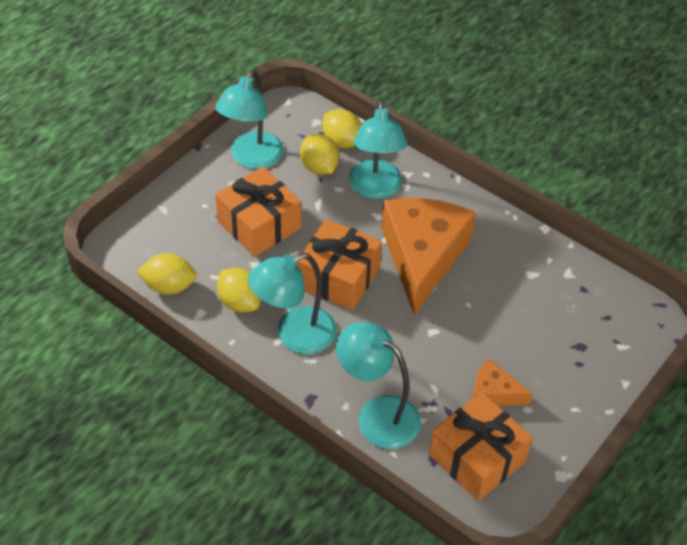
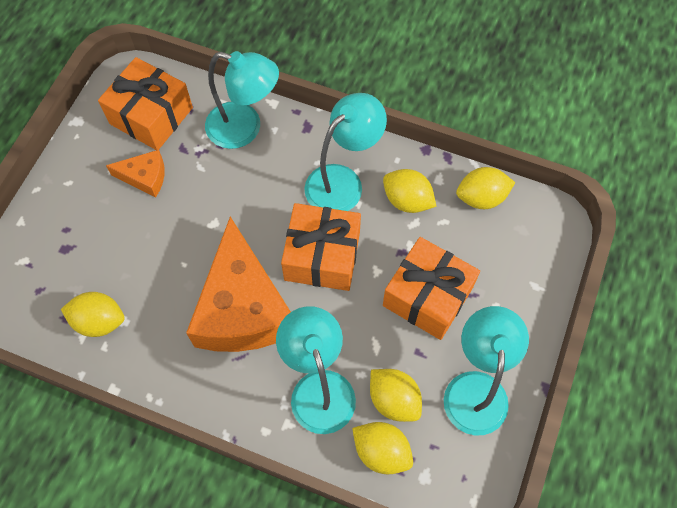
camera: 165 degrees right, 15 degrees up
none -> yellow lemon [61,292,124,337]

